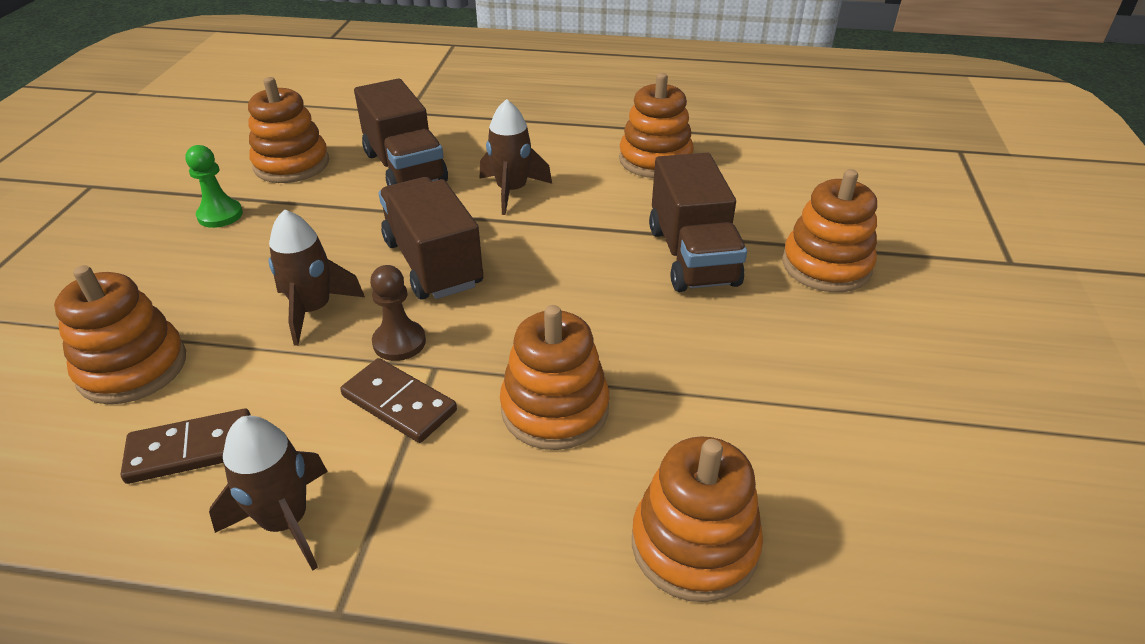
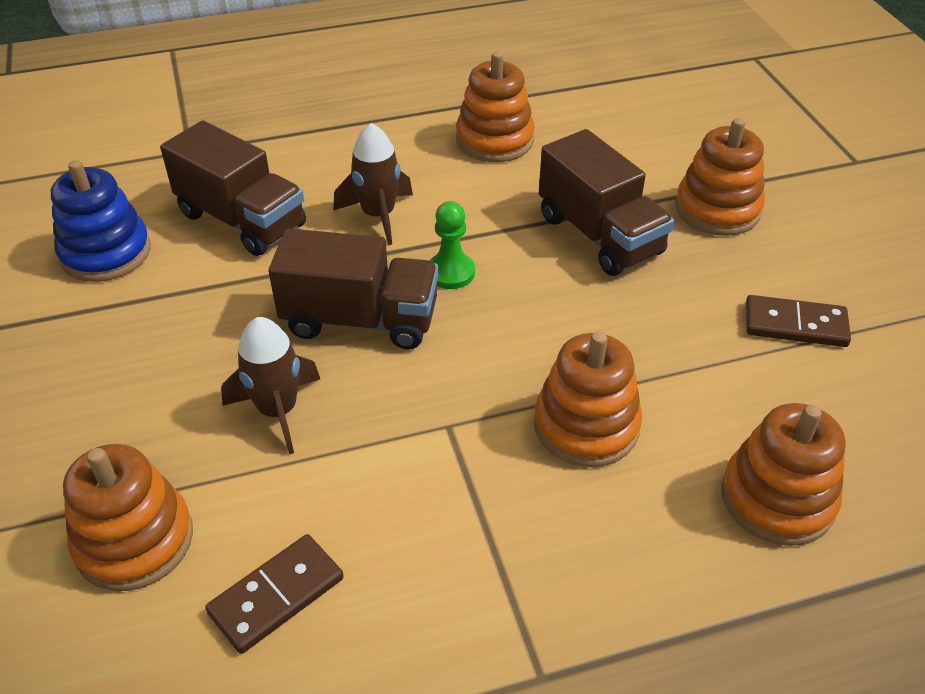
camera: 25 degrees left, 5 degrees up
green pawn [185,145,243,228] -> green pawn moved to [429,201,475,289]
brown rocket [209,416,328,571] -> none
orange stacking toy [248,77,329,183] -> blue stacking toy [51,160,151,282]
brown domino [340,358,457,443] -> brown domino moved to [746,295,851,347]
brown pawn [370,265,426,361] -> none
brown truck [379,177,483,300] -> brown truck turned 150 degrees clockwise [269,228,438,349]

